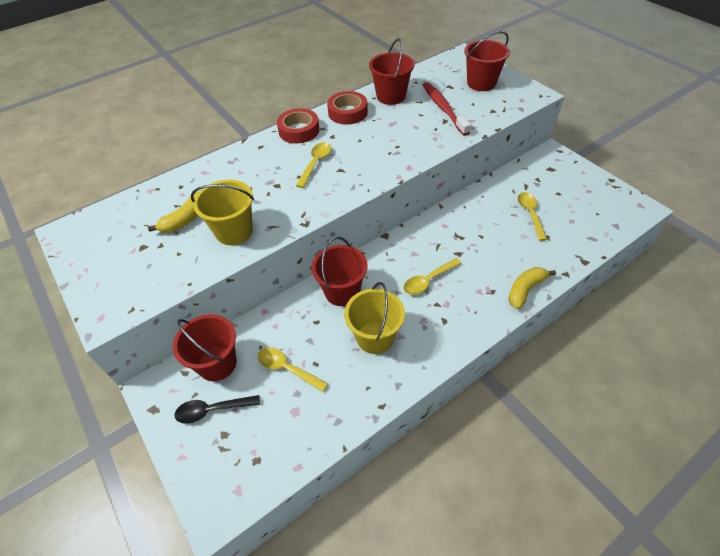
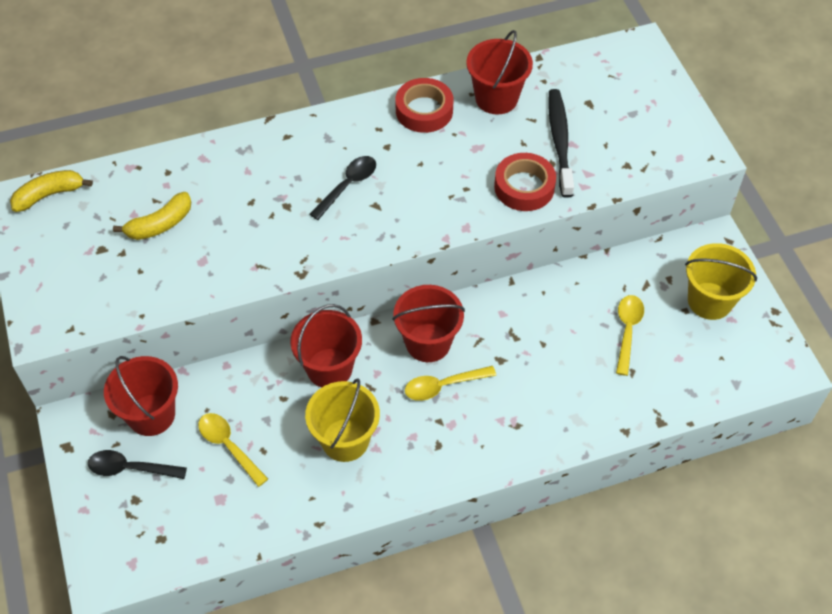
camera: 15 degrees right, 5 degrees up
yellow bucket [191,180,254,245] -> yellow bucket moved to [685,243,757,320]
red tape [277,108,320,143] -> red tape moved to [494,153,556,211]
yellow spoon [296,142,331,188] -> black spoon [310,156,376,220]
red toothbrush [423,82,471,136] -> black toothbrush [548,89,574,198]
red bucket [464,31,510,91] -> red bucket moved to [392,285,465,362]
yellow banana [509,267,556,309] -> yellow banana moved to [10,170,93,212]

